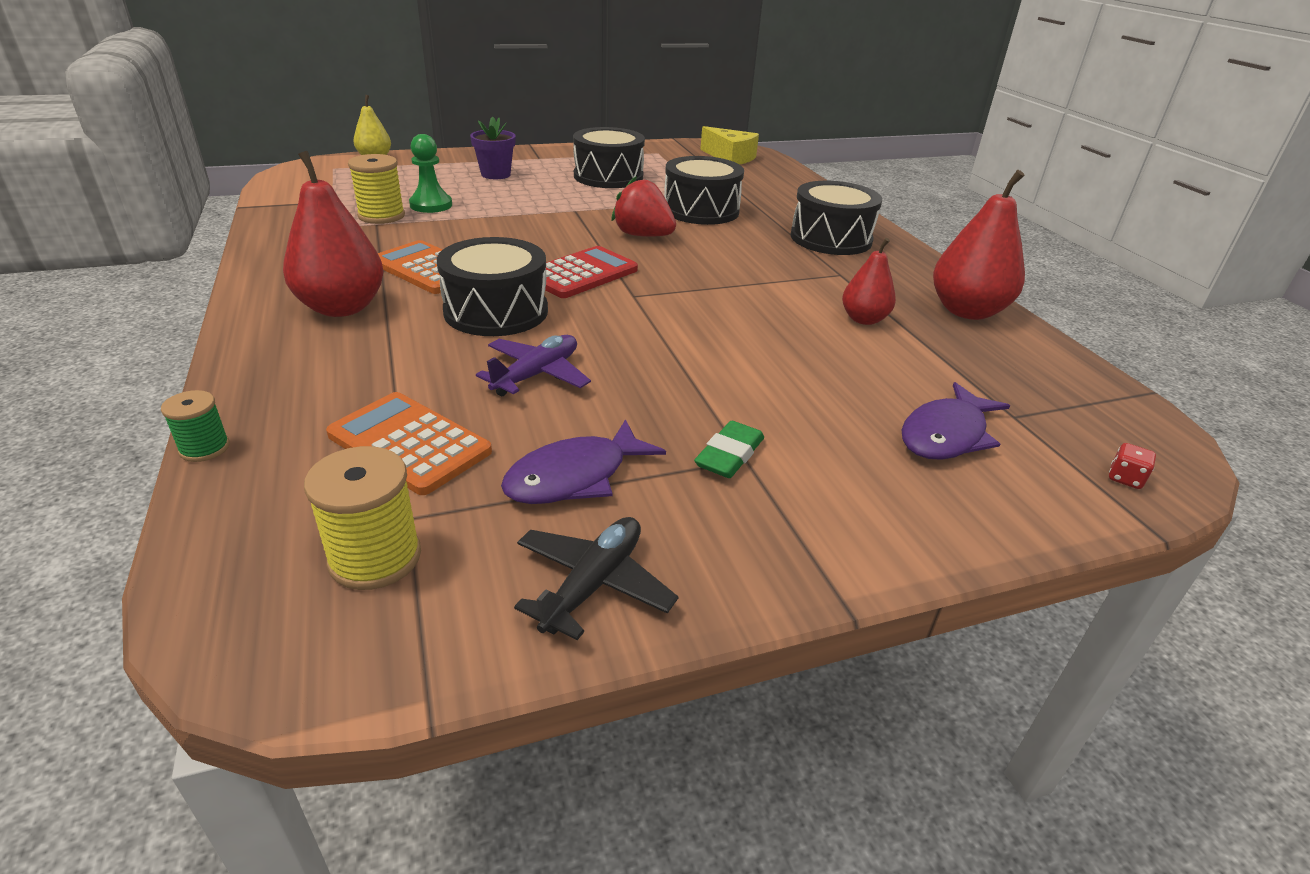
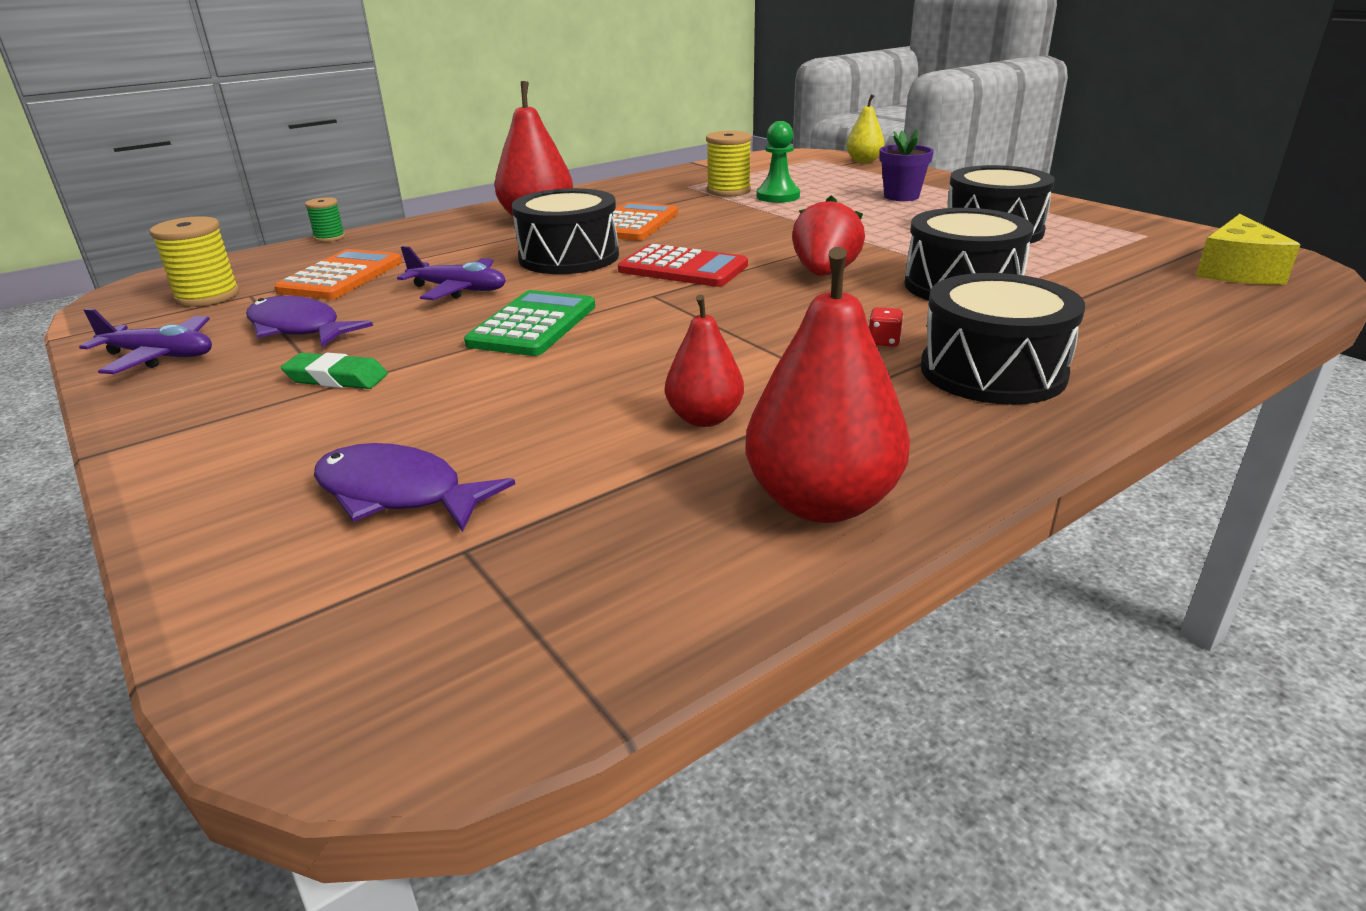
camera: 75 degrees right, 5 degrees down
black plane [514,517,678,640] -> purple plane [79,309,212,374]
red dice [1109,443,1156,489] -> red dice moved to [869,307,903,347]
none -> green calculator [464,290,595,356]

